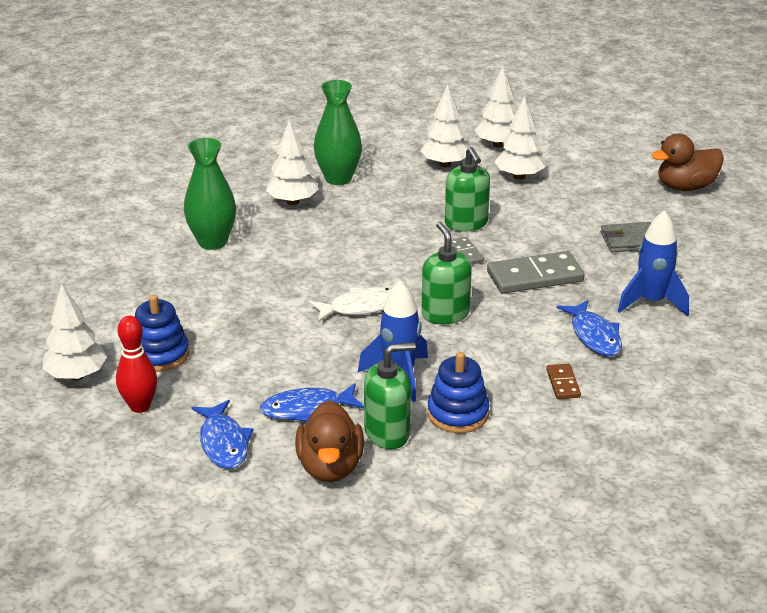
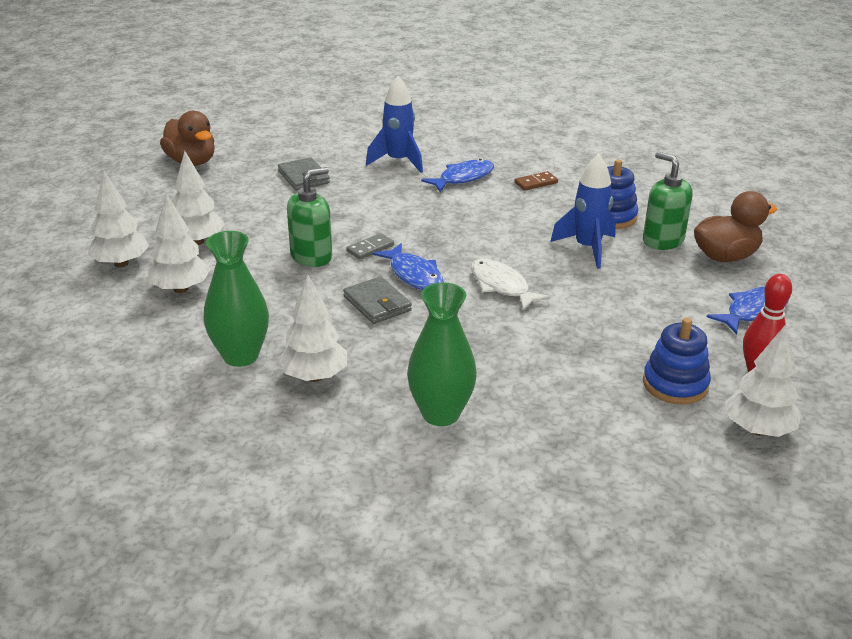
camera: 110 degrees left, 0 degrees up
blue fish [260,383,364,422] -> blue fish moved to [373,243,444,290]
green soap dispenser [421,222,472,324] -> none
grey domino [487,251,585,294] -> none
none -> grey wallet [343,276,412,324]

